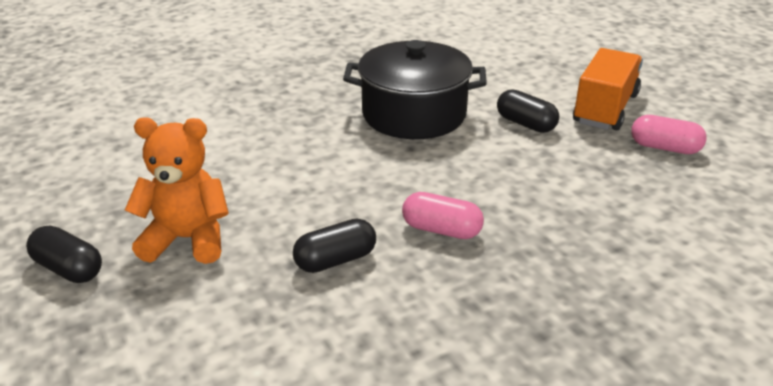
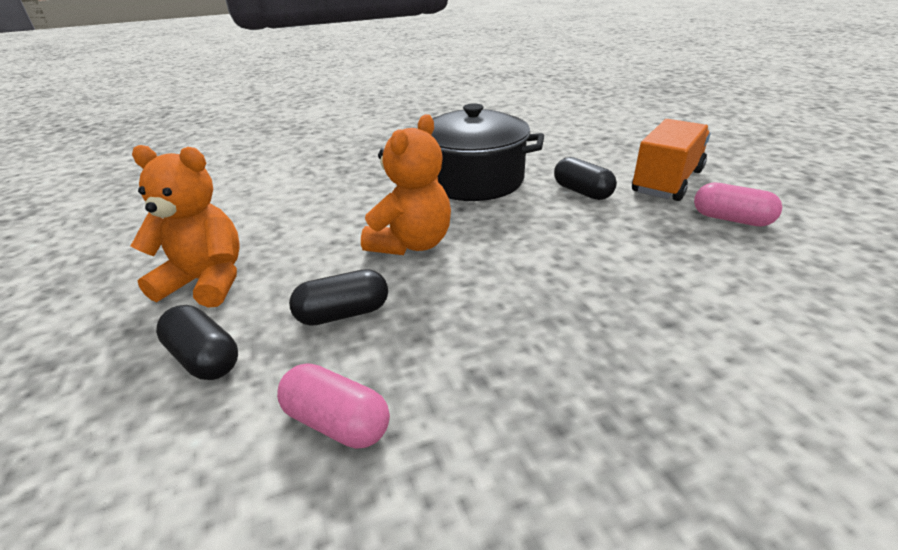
camera: 10 degrees right, 0 degrees up
black capsule [26,225,102,283] -> black capsule moved to [156,305,238,380]
pink capsule [402,192,484,239] -> pink capsule moved to [277,363,390,449]
none -> orange teddy bear [361,114,451,255]

